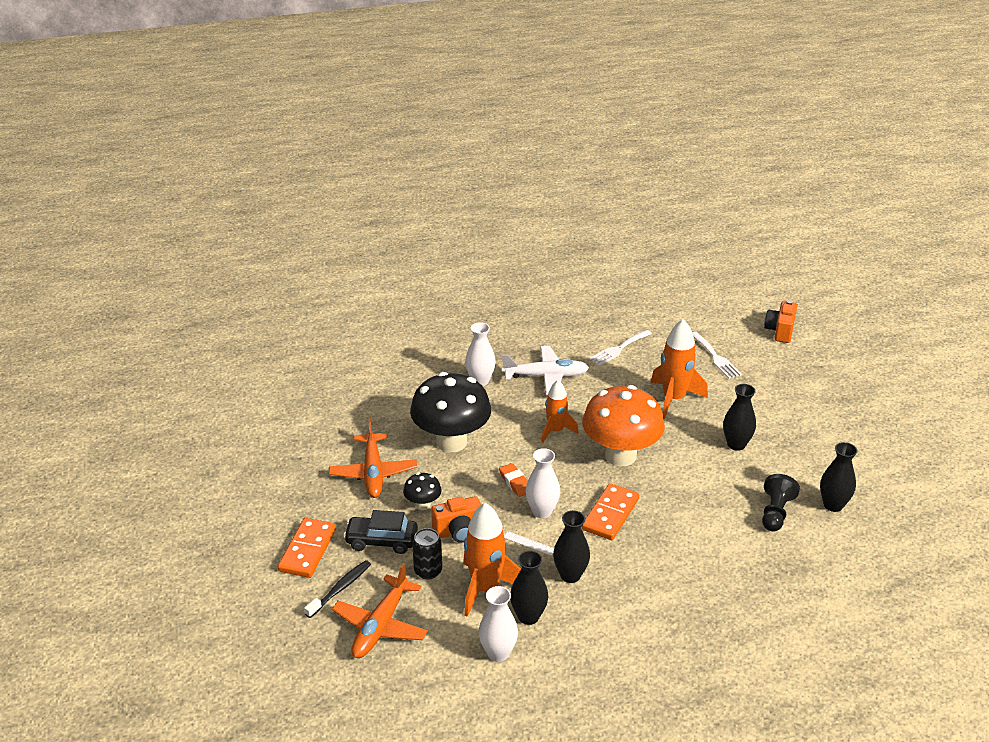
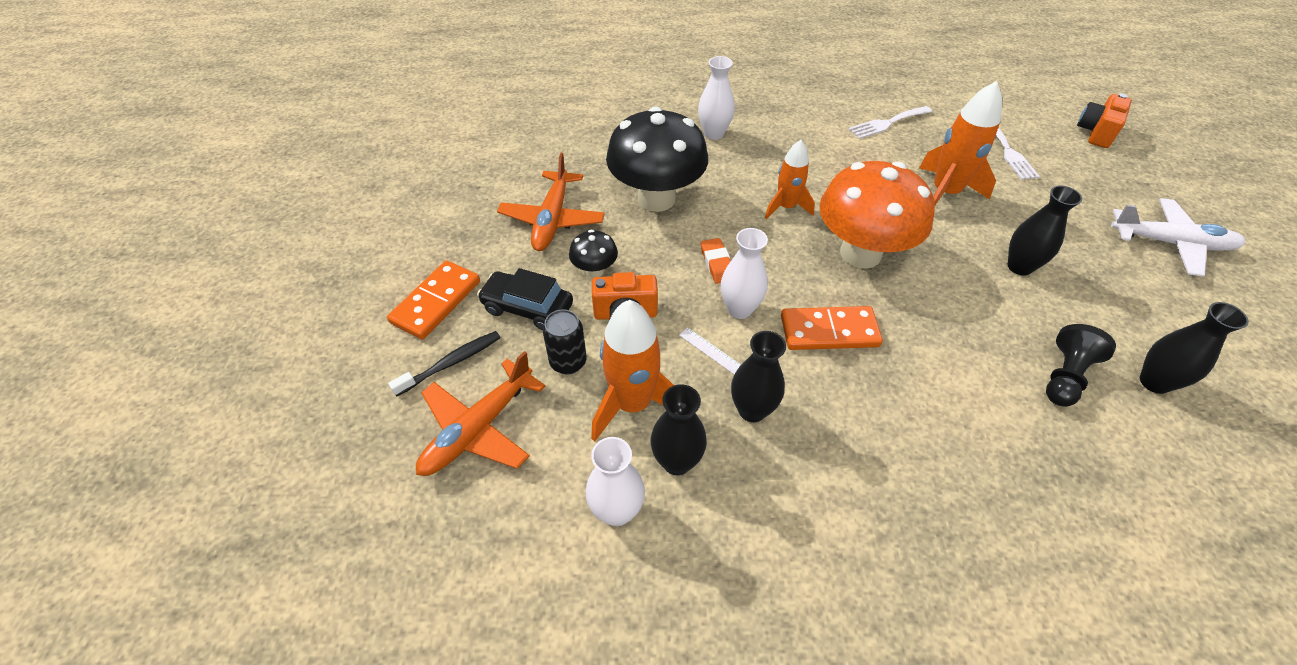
camera: 15 degrees right, 15 degrees up
white plane [502,346,589,395] -> white plane moved to [1111,198,1245,277]
orange domino [582,483,639,540] -> orange domino turned 45 degrees clockwise [781,306,883,350]

